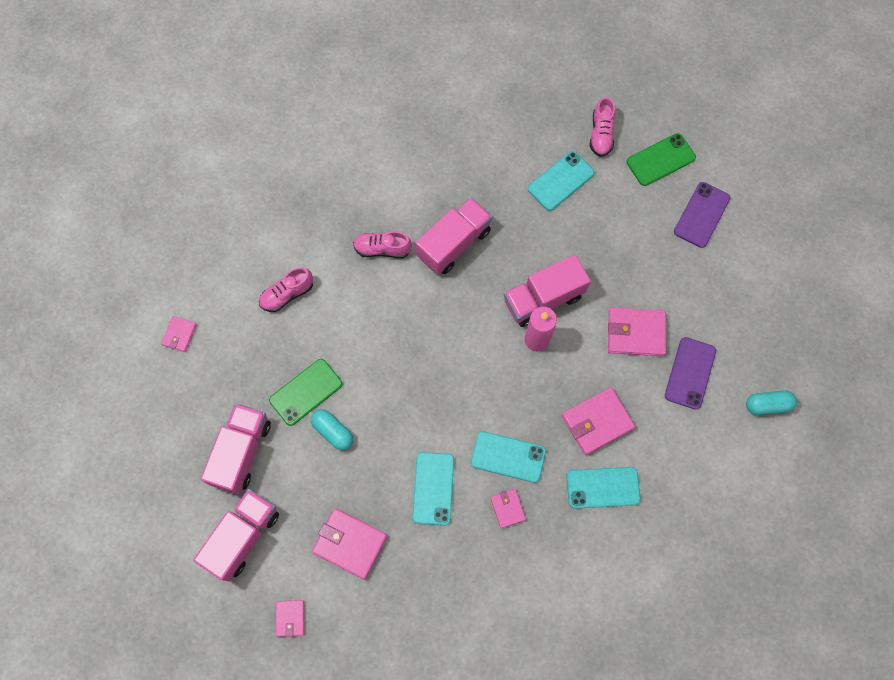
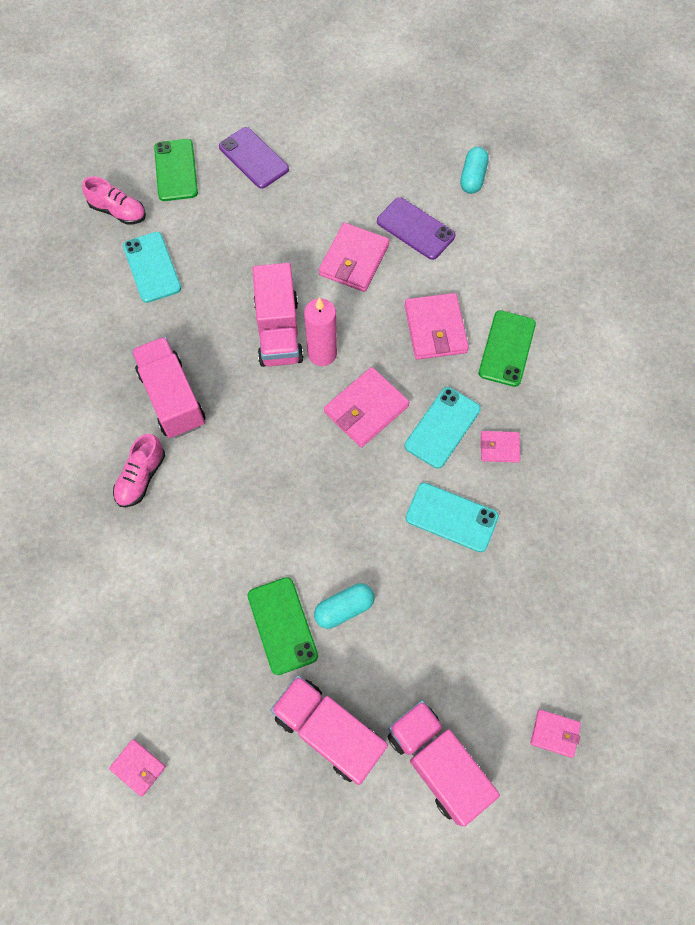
camera: 70 degrees left, 5 degrees down
pink shoe [259,267,313,312] -> none
pink wallet [312,508,387,580] -> pink wallet moved to [324,367,409,447]
turquoise phone [566,467,641,509] -> green phone [479,310,536,387]

